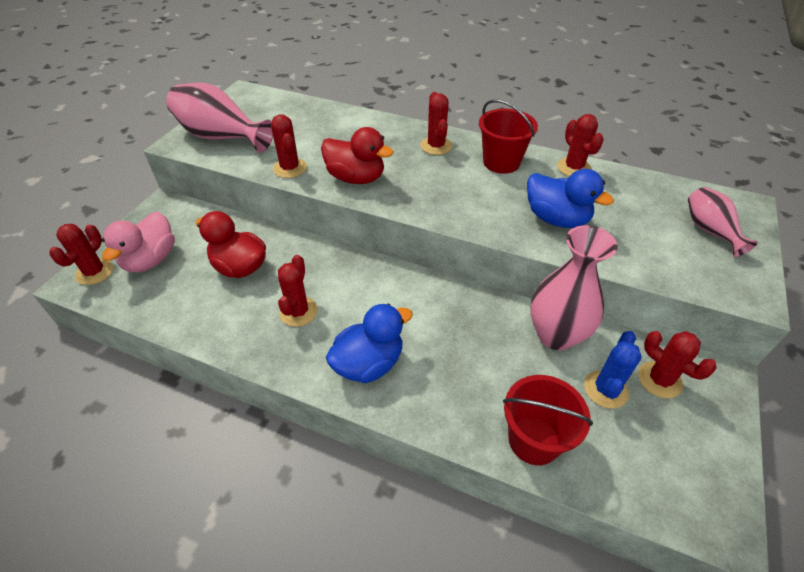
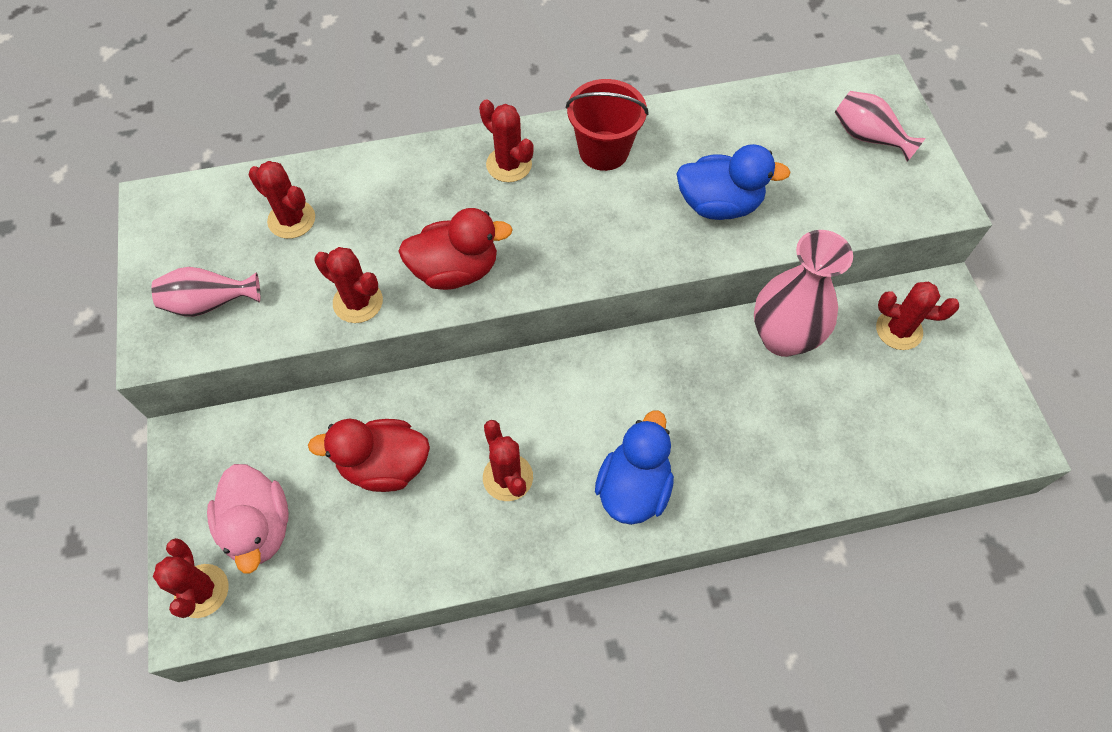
camera: 35 degrees left, 15 degrees up
pink vase [166,83,273,153] -> pink vase [152,267,260,317], size x0.59
red bucket [503,375,593,465] -> none
red cactus [557,114,604,176] -> red cactus moved to [249,161,315,239]
blue cactus [584,331,642,409] -> none

